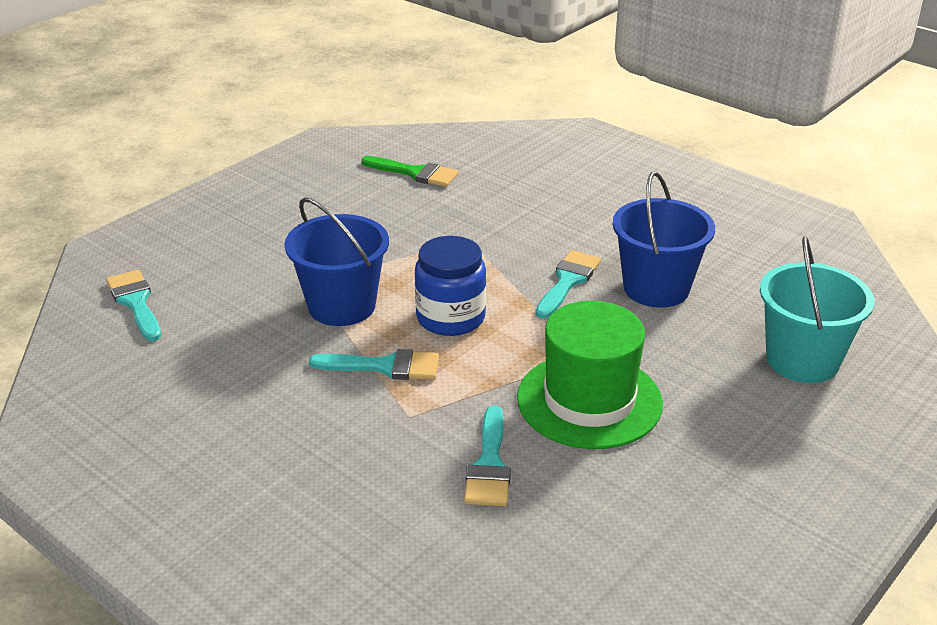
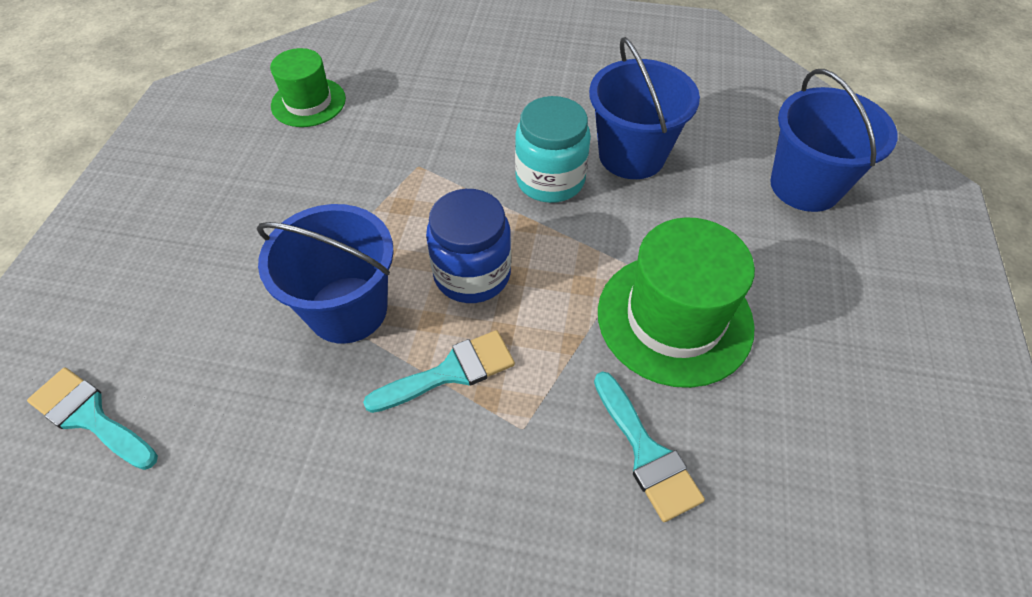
camera: 30 degrees left, 20 degrees up
green brush [361,156,459,187] -> green hat [270,48,346,127]
turquoise brush [536,250,601,319] -> turquoise jar [515,96,591,203]
turquoise bucket [760,236,874,383] -> blue bucket [770,69,898,212]

